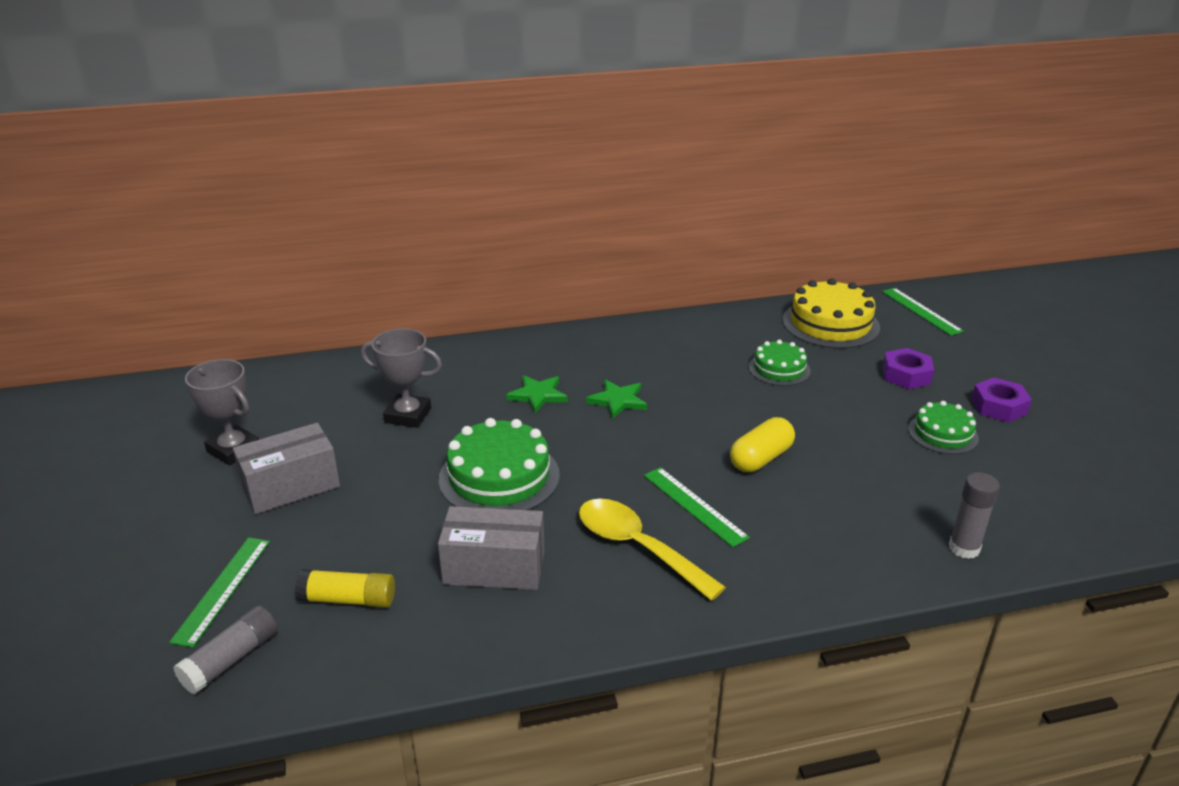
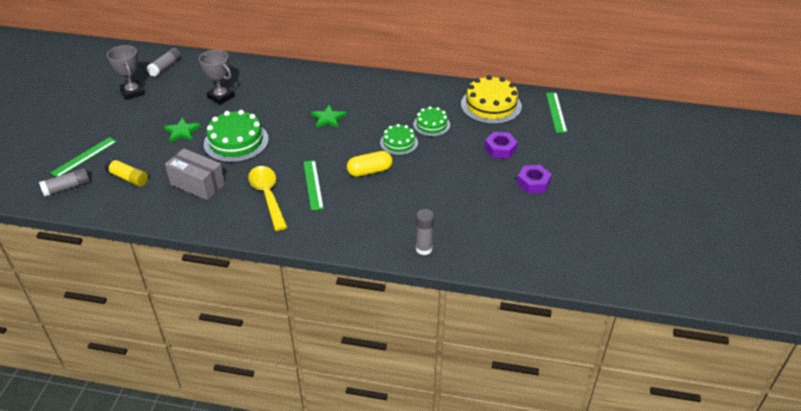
camera: 25 degrees right, 10 degrees up
grey box [233,423,340,514] -> none
green star [506,375,568,413] -> green star moved to [164,117,201,142]
green cake [908,401,979,454] -> green cake moved to [380,124,418,155]
none -> grey glue stick [147,48,182,77]

